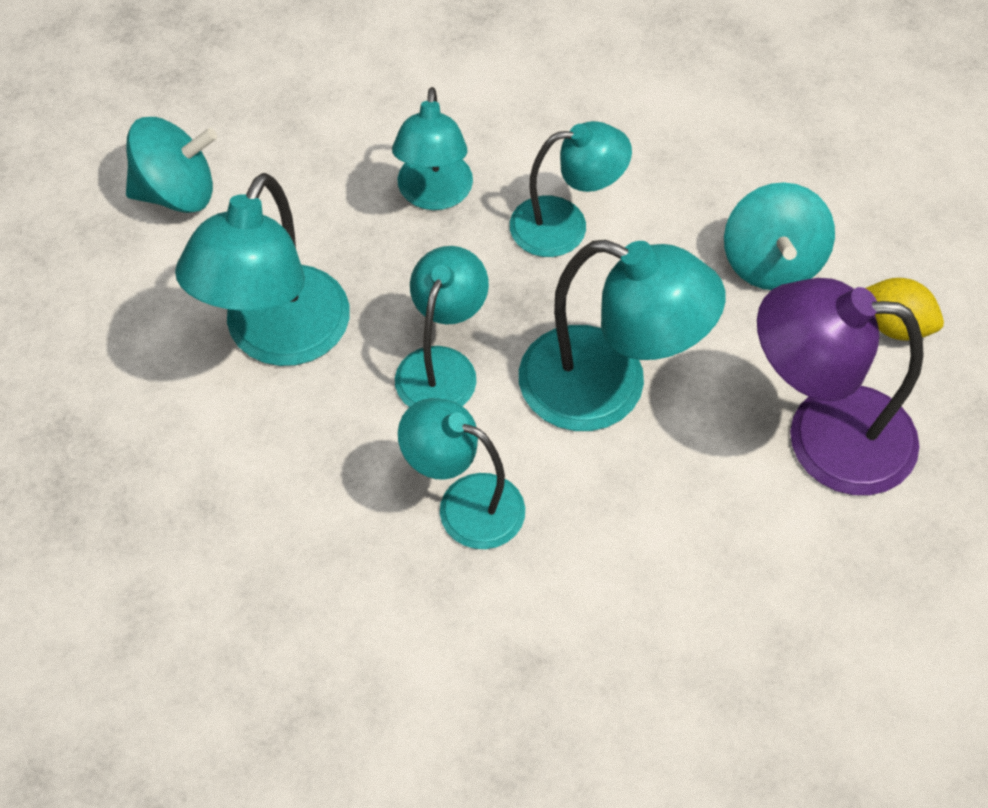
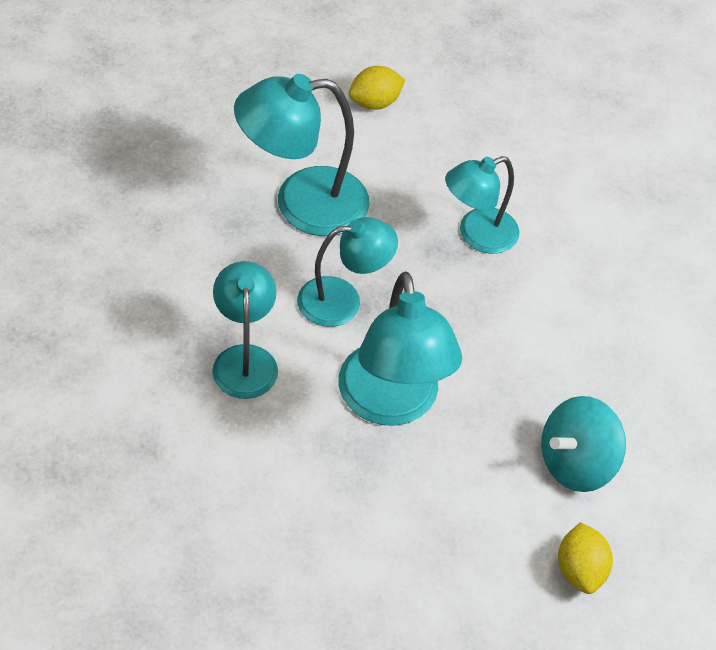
camera: 55 degrees right, 5 degrees down
turquoise spinning top [126,117,217,213] -> yellow lemon [349,66,405,110]
turquoise lamp [510,121,632,257] -> none
purple lamp [757,278,924,495] -> none

